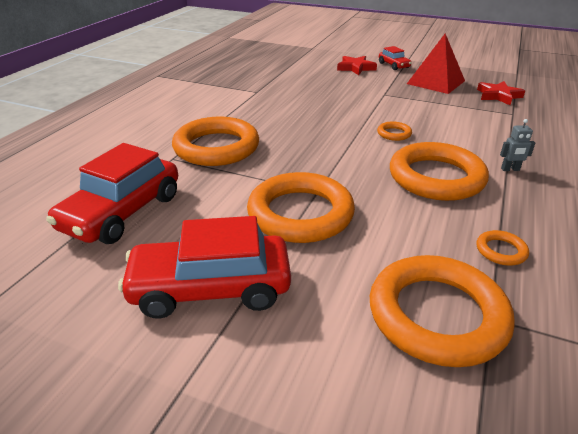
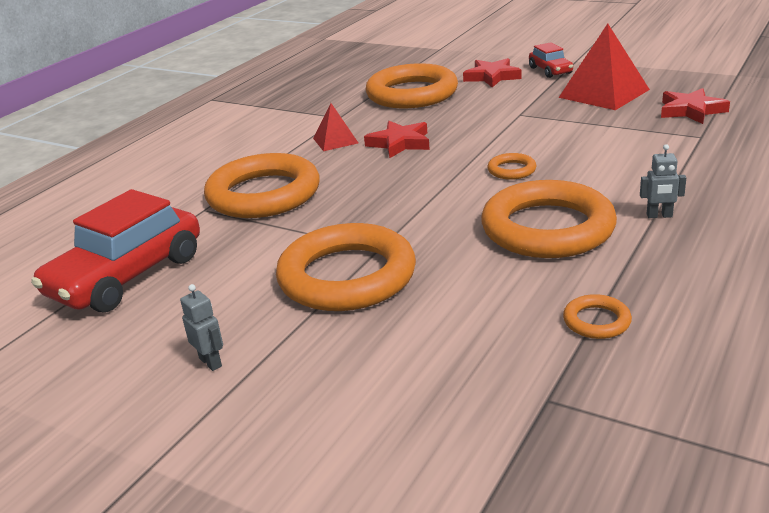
camera: 10 degrees right, 5 degrees down
red car [118,216,291,319] -> grey robot [180,284,223,371]
orange ring [370,255,515,367] -> orange ring moved to [366,63,458,108]
none -> red pyramid [313,103,358,151]
none -> red star [364,121,430,158]

